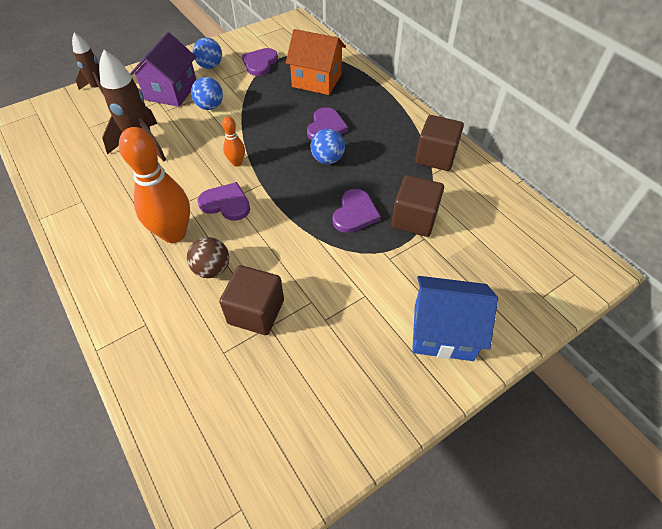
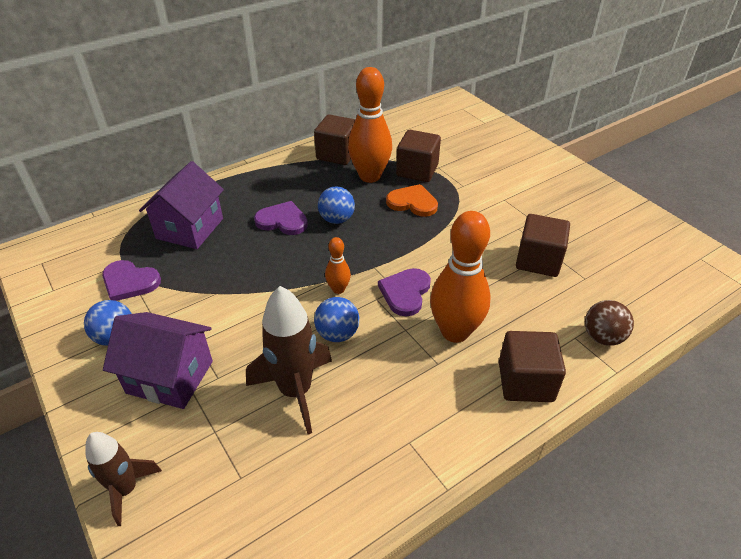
camera: 90 degrees left, 10 degrees down
brown ball [187,237,229,278] -> brown ball moved to [585,300,634,346]
blue ball [191,77,223,110] -> blue ball moved to [314,297,359,342]
orange house [286,29,346,95] -> purple house [139,161,224,249]
purple heart [332,189,381,233] -> orange heart [386,184,438,217]
blue house [412,276,498,361] -> none
none -> orange bowling pin [348,67,392,183]
none -> brown cube [499,331,566,402]

